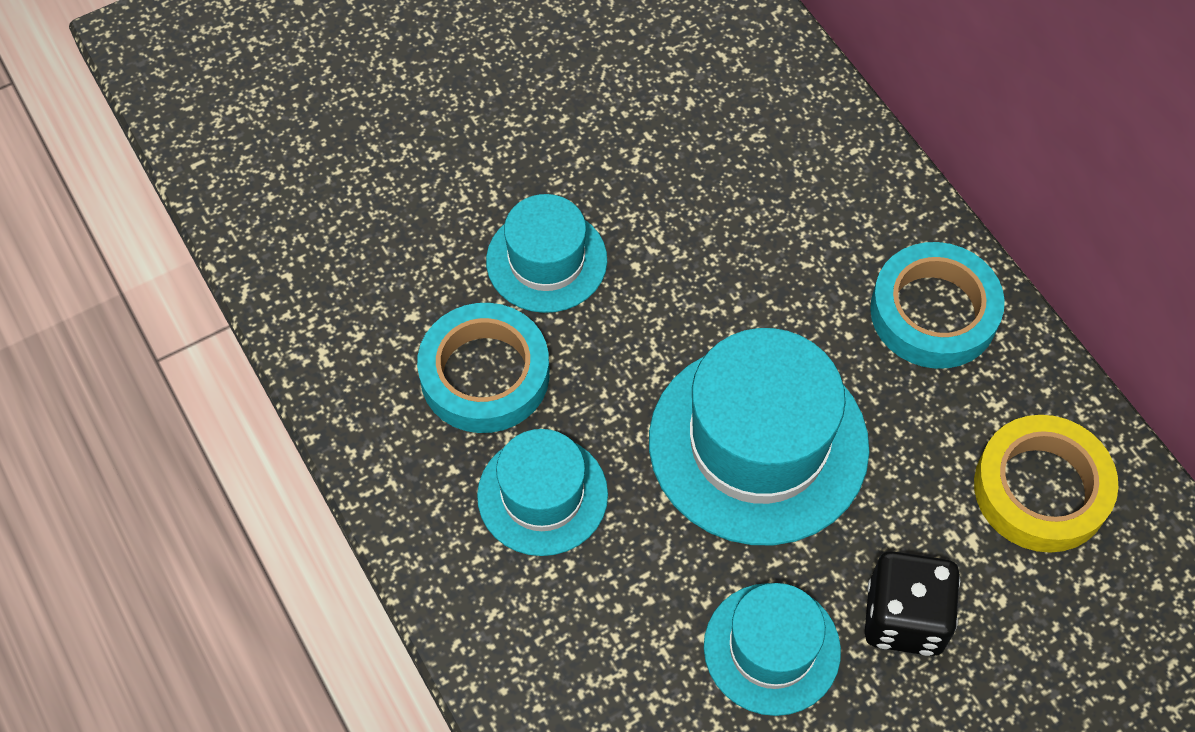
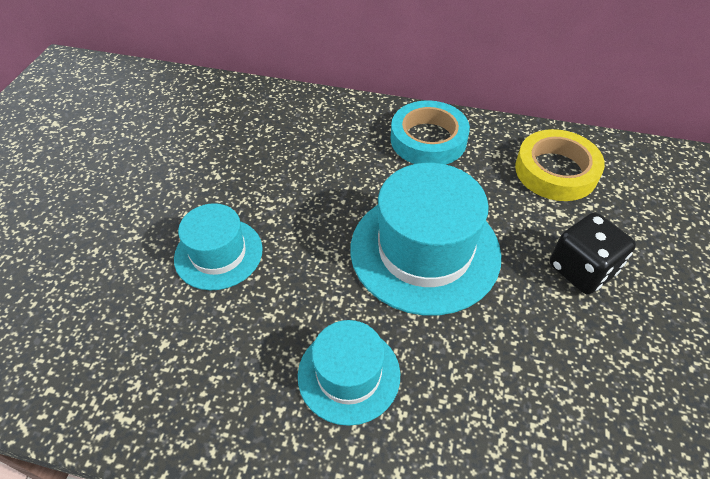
camera: 45 degrees left, 10 degrees down
turquoise tape [417,303,550,433] -> none
turquoise hat [704,583,841,716] -> none

